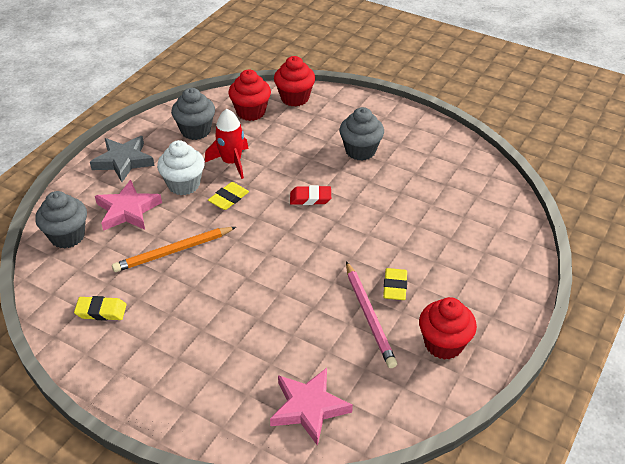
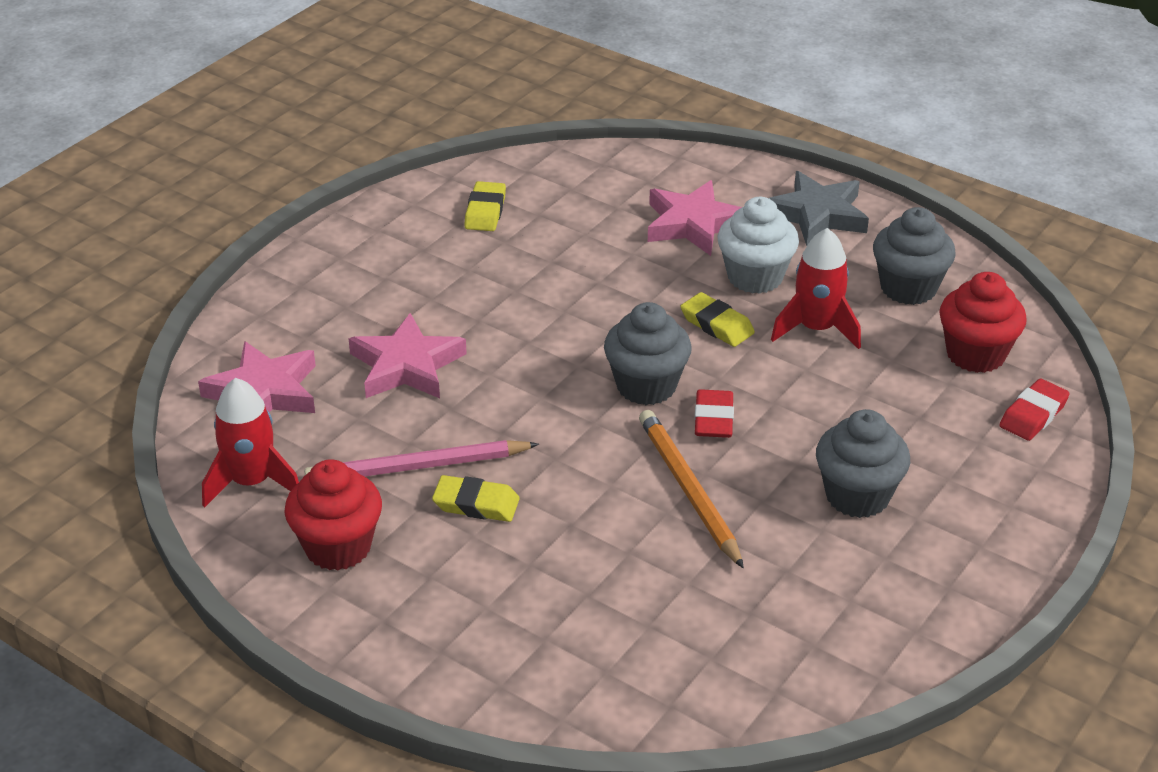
camera: 95 degrees right, 5 degrees down
grey cupcake [35,191,87,249] -> grey cupcake moved to [604,302,692,405]
orange pencil [112,227,236,272] -> orange pencil moved to [639,410,744,569]
red cupcake [274,56,315,107] -> red eraser [1000,379,1070,441]
none -> red rocket [202,378,299,508]
none -> pink star [349,313,467,398]

